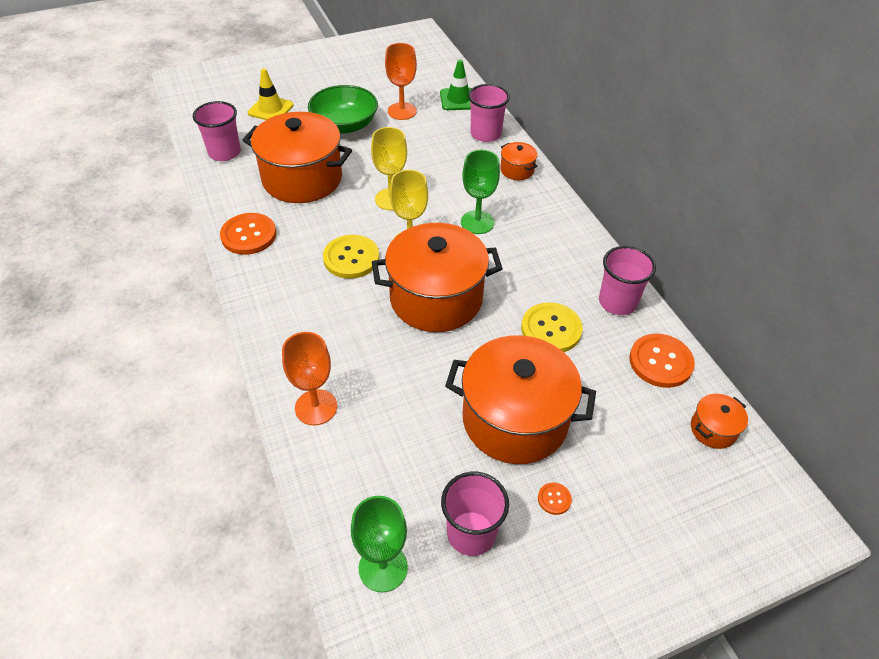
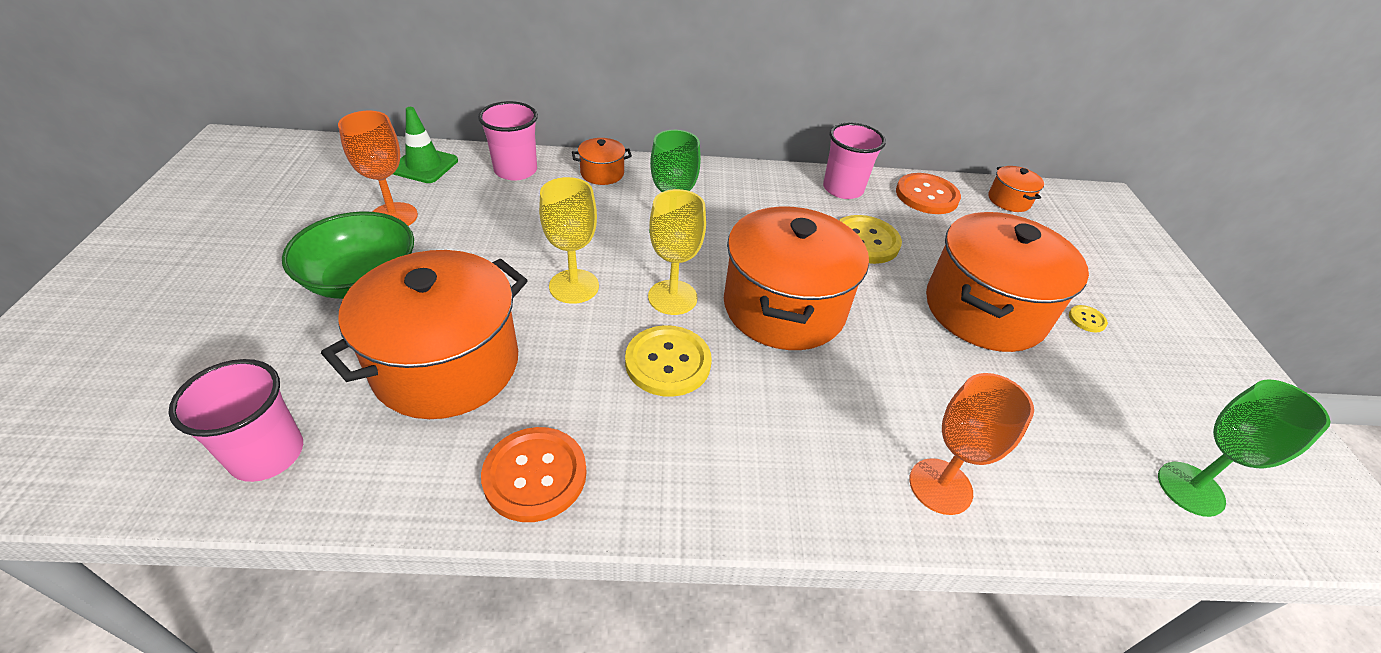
camera: 70 degrees left, 5 degrees down
yellow traffic cone [248,69,294,120] -> none
pink cup [441,472,509,556] -> none
orange button [538,482,572,515] -> yellow button [1069,305,1108,332]

